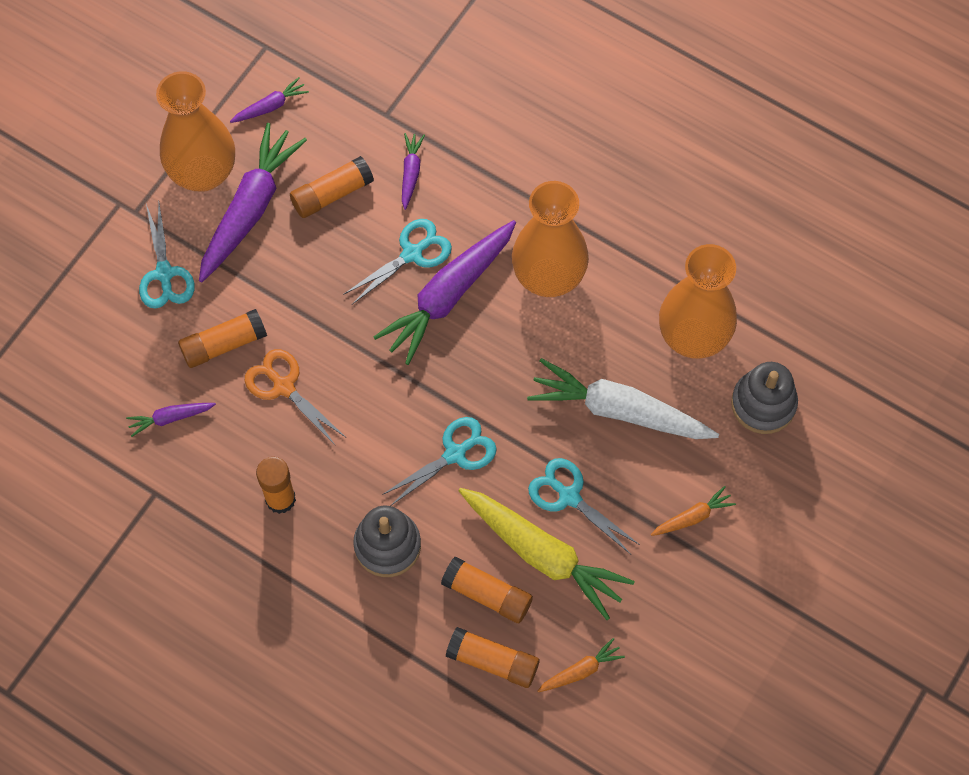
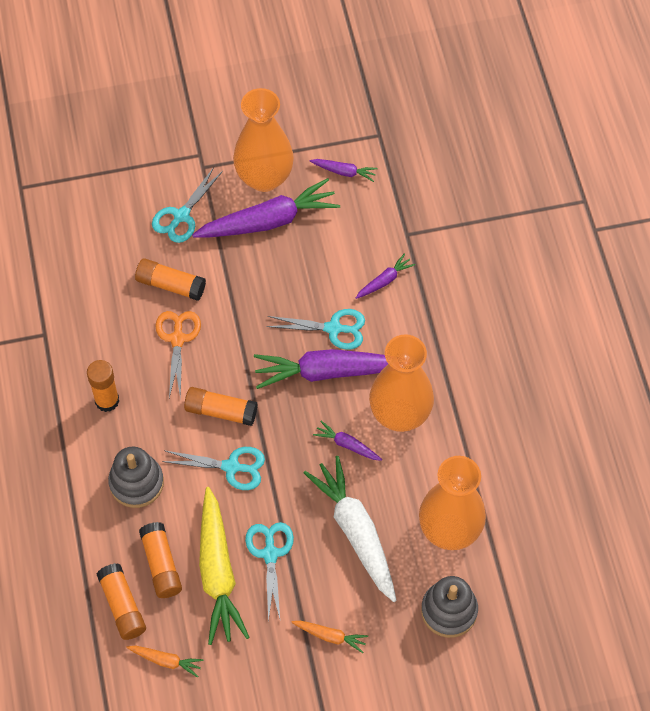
camera: 45 degrees right, 5 degrees down
purple carrot [126,403,216,437] -> purple carrot moved to [313,421,382,461]
orange glue stick [290,156,374,218] -> orange glue stick moved to [184,387,258,426]

